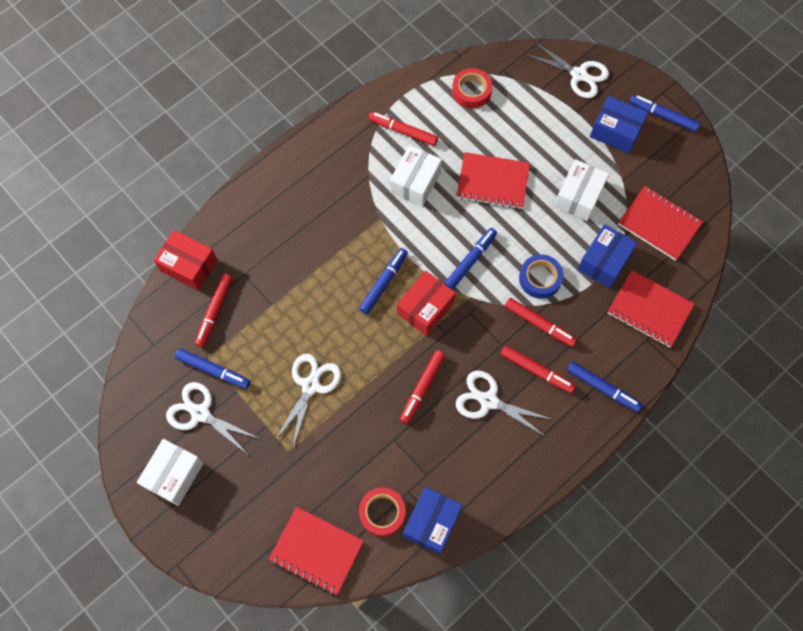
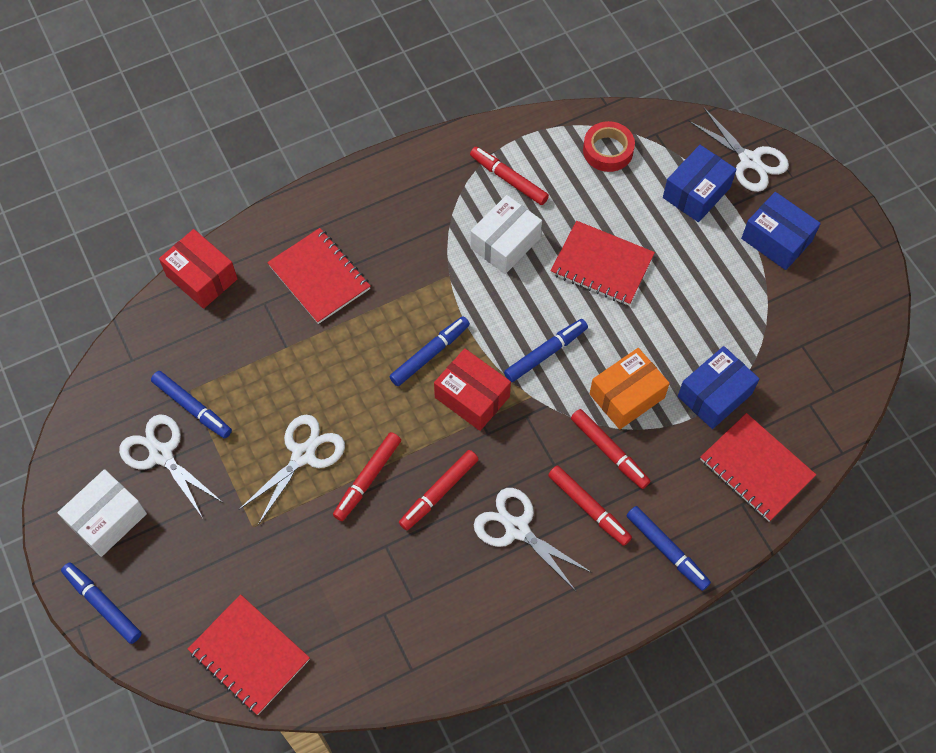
camera: 15 degrees right, 5 degrees down
red marker [195,273,233,347] -> red marker moved to [333,432,401,521]
red tape [359,487,406,536] -> none
red box [397,271,456,336] -> red box turned 75 degrees clockwise [434,348,511,431]
blue box [403,487,463,555] -> blue box moved to [663,145,737,222]
blue tape [519,254,564,299] -> orange box [590,348,670,429]
white box [554,159,609,221] -> none
red notebook [618,186,703,261] -> red notebook moved to [267,228,370,324]
blue marker [629,95,700,132] -> blue marker moved to [61,562,142,644]

